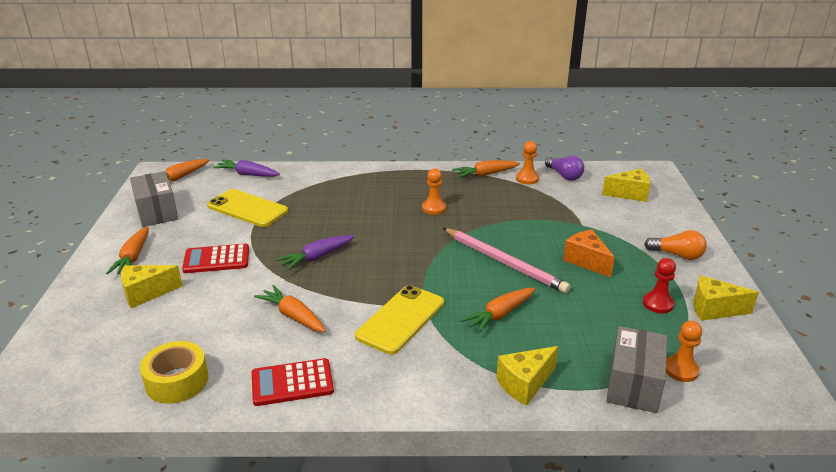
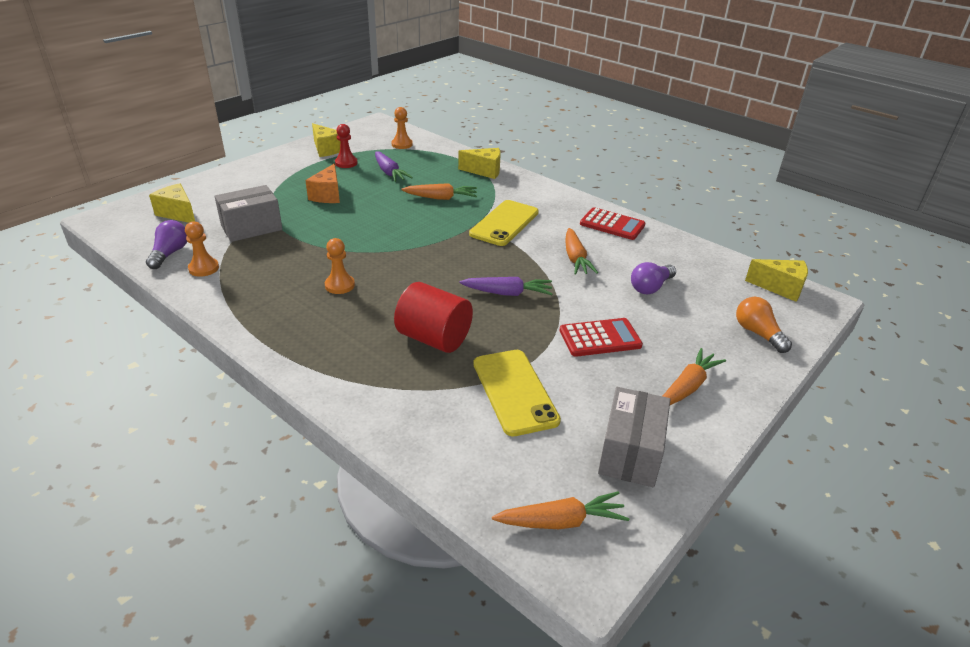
camera: 140 degrees left, 5 degrees up
yellow cheese [121,265,183,308] -> yellow cheese moved to [745,259,808,302]
yellow tape [140,341,208,404] -> none
red calculator [182,244,249,273] -> red calculator turned 45 degrees counterclockwise [560,318,643,357]
purple carrot [213,159,280,177] -> purple carrot moved to [375,151,413,182]
yellow phone [355,285,444,355] -> yellow phone turned 45 degrees counterclockwise [469,200,539,246]
pink pencil [443,228,571,293] -> none
orange carrot [452,160,520,178] -> none
grey box [606,326,667,413] -> grey box moved to [214,185,282,242]
orange light bulb [644,230,707,260] -> orange light bulb moved to [736,297,792,353]
none -> red cylinder [394,282,473,353]
none -> purple light bulb [631,262,676,294]

